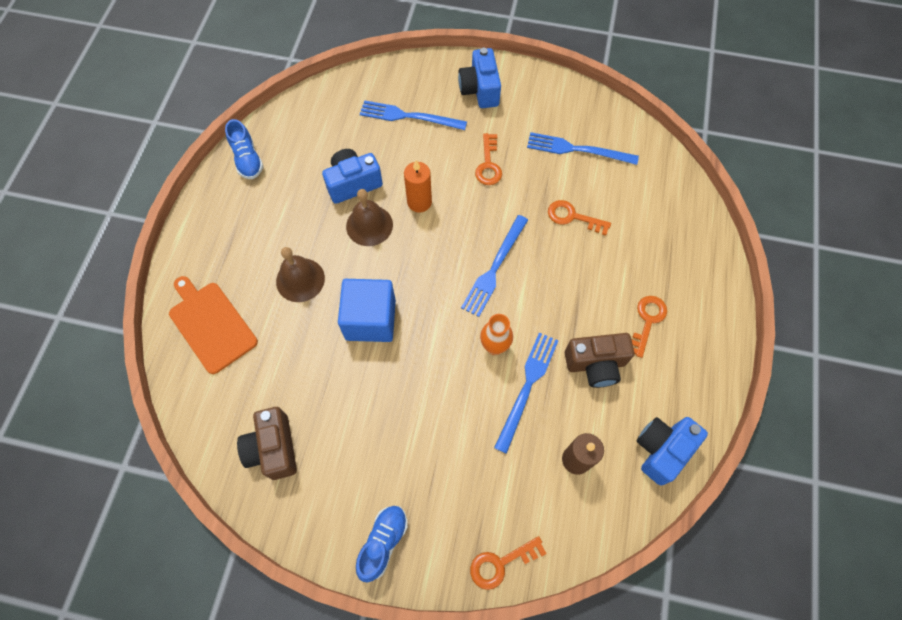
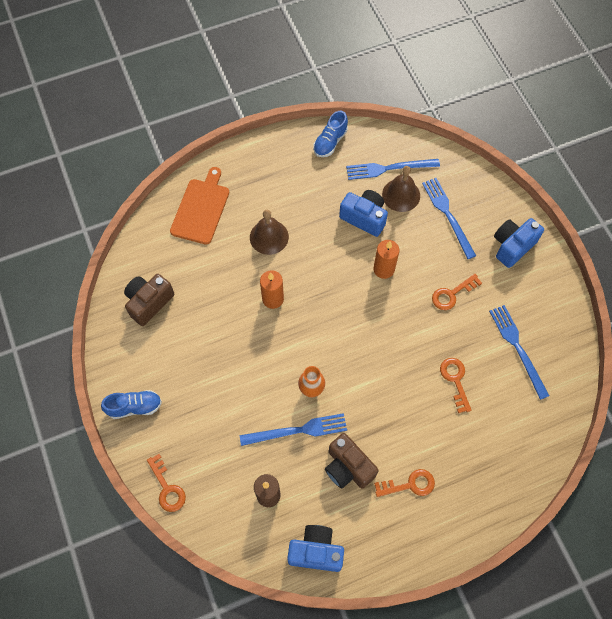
camera: 55 degrees right, 0 degrees up
blue cube [338,279,396,342] -> orange candle [260,270,284,309]
brown bell [346,189,393,246] -> brown bell moved to [382,166,420,212]
blue fork [461,215,528,317] -> blue fork moved to [346,159,440,180]
orange key [470,536,547,590] -> orange key turned 150 degrees counterclockwise [147,454,186,512]

